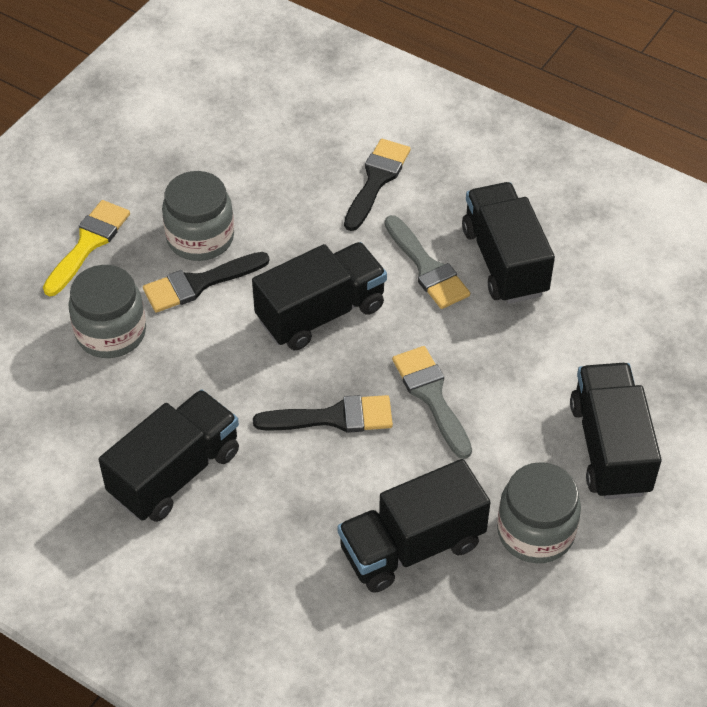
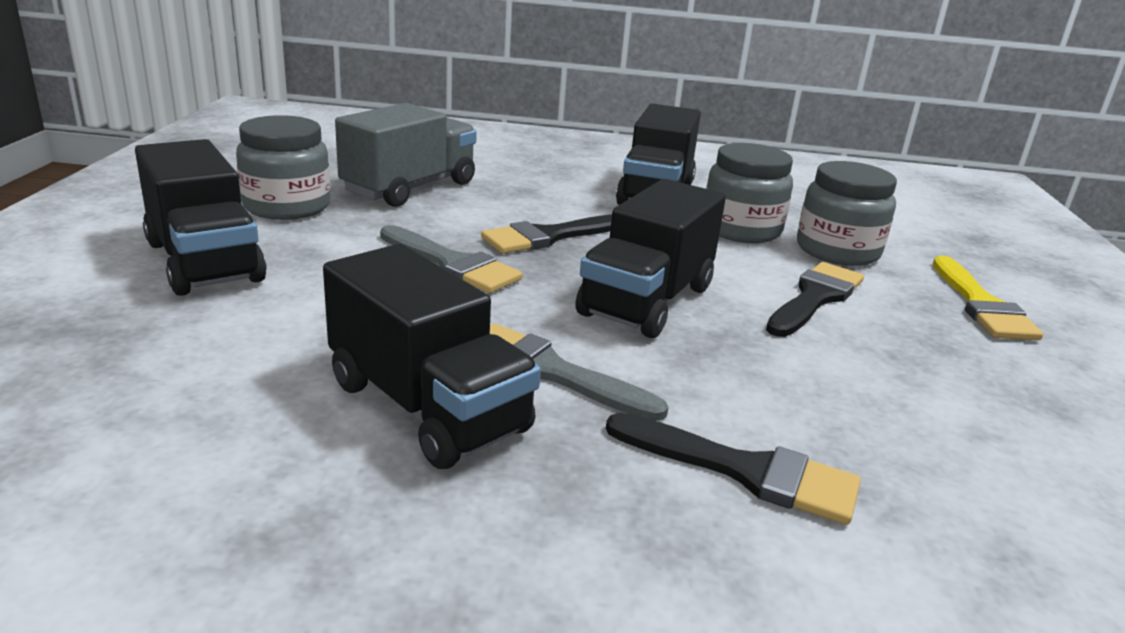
camera: 150 degrees right, 25 degrees down
grey jar [162,171,234,261] -> grey jar moved to [706,143,793,243]
black truck [338,459,491,593] -> grey truck [335,103,477,207]
black brush [344,139,411,231] -> black brush turned 60 degrees counterclockwise [606,413,861,525]

